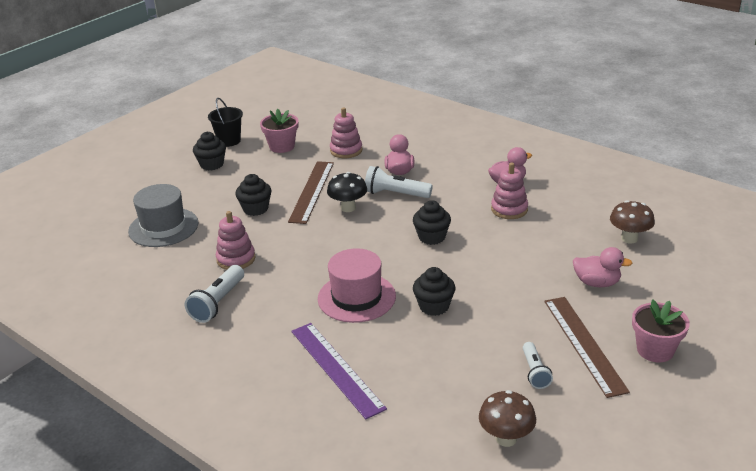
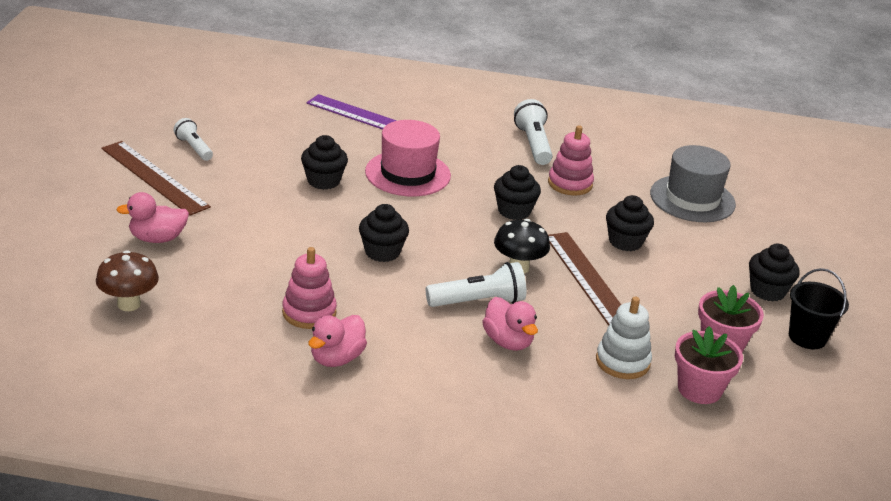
camera: 145 degrees right, 0 degrees up
pink stacking toy [330,107,362,158] -> white stacking toy [596,297,652,379]
brown mushroom [479,390,536,447] -> none
pink flower pot [632,299,690,362] -> pink flower pot moved to [675,326,743,404]
none -> black cupcake [494,165,541,220]

